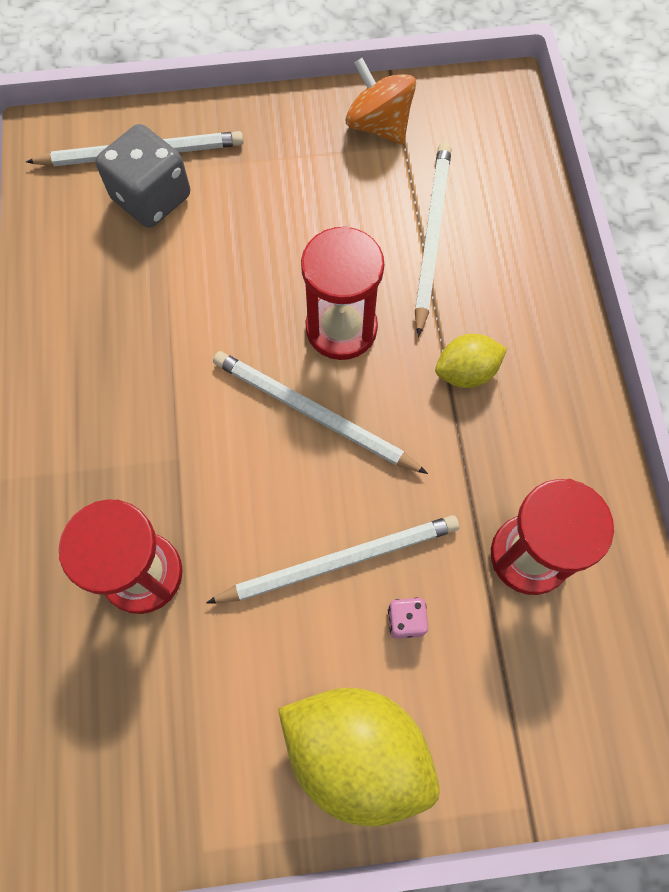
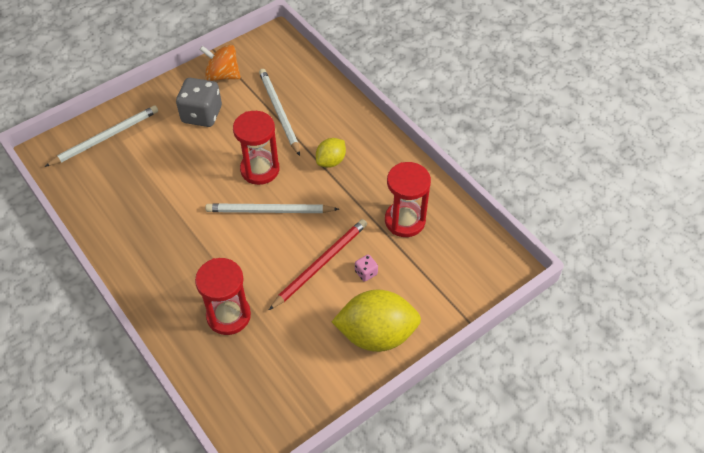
camera: 30 degrees left, 15 degrees down
grey dice [96,124,190,228] -> grey dice moved to [176,78,222,127]
white pencil [206,515,459,603] -> red pencil [269,219,367,310]

